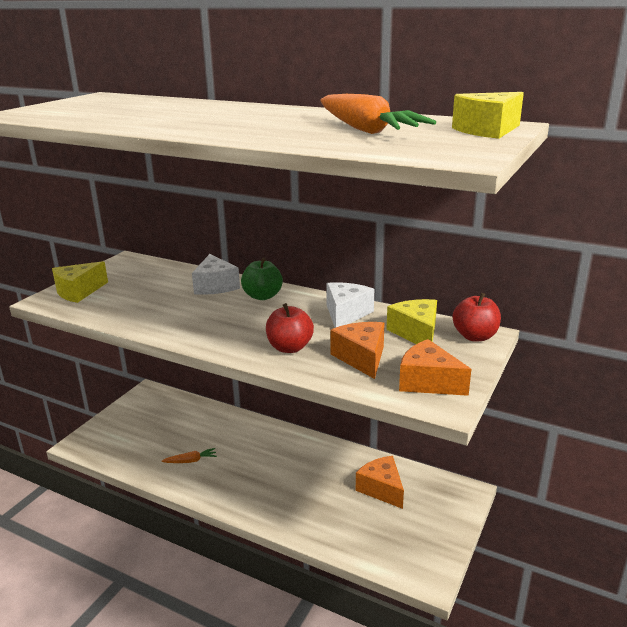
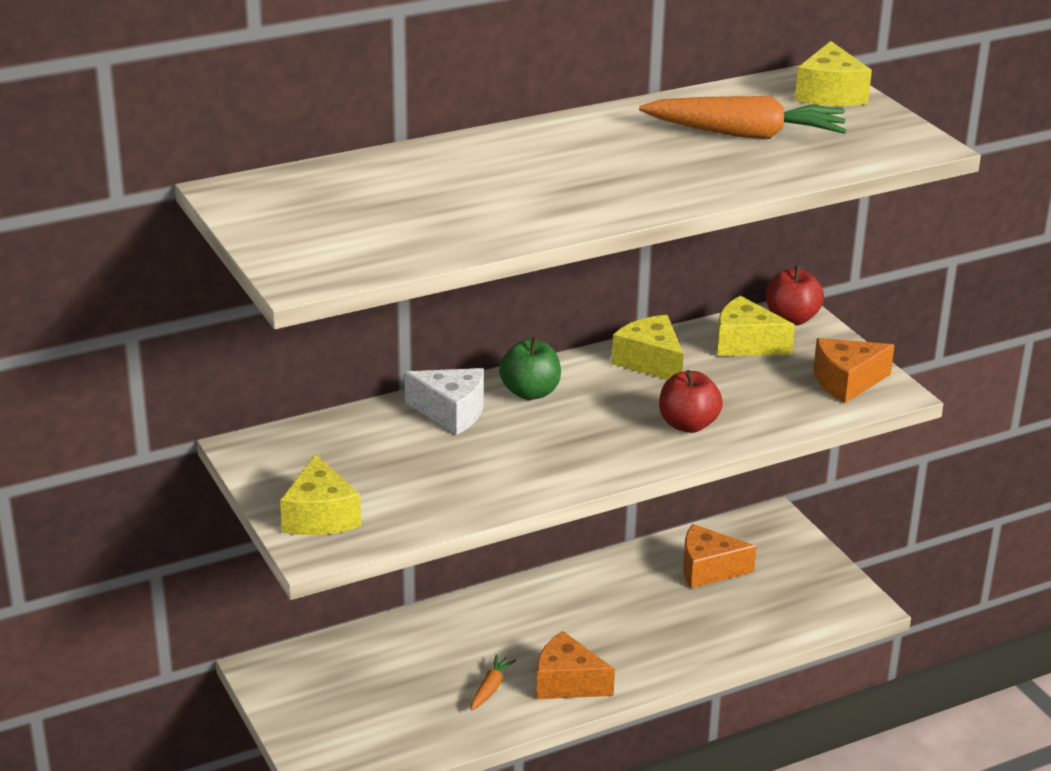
camera: 55 degrees left, 5 degrees up
white cheese [326,282,374,328] -> yellow cheese [612,315,683,380]
orange cheese [330,322,385,379] -> orange cheese moved to [537,631,615,699]

